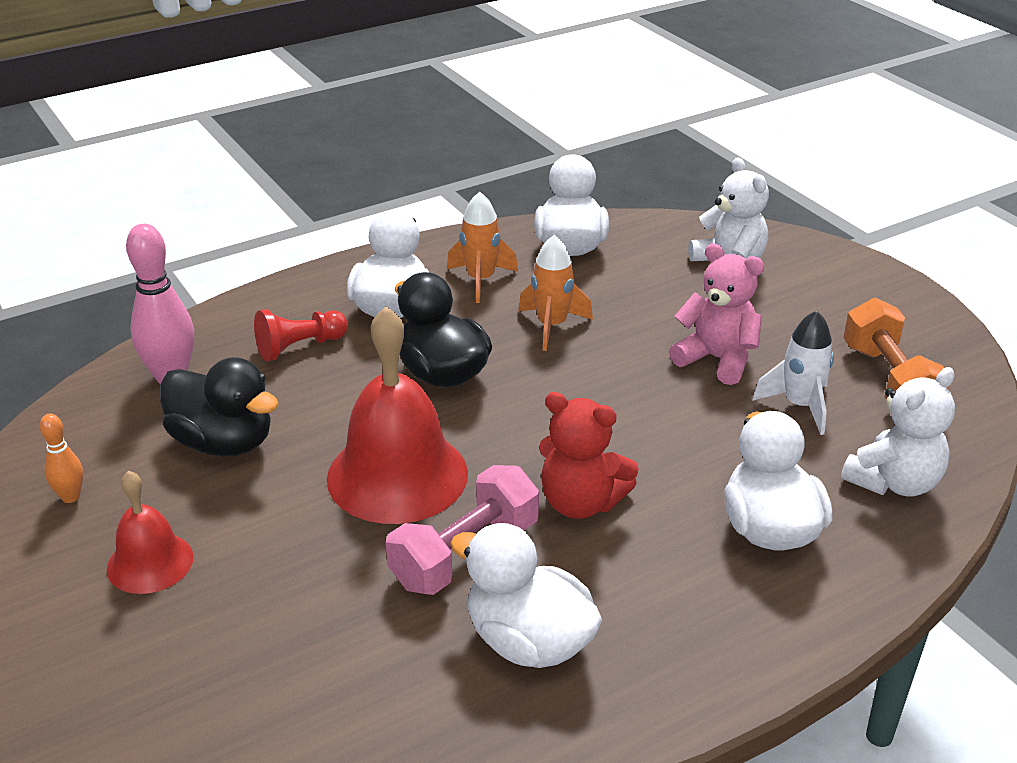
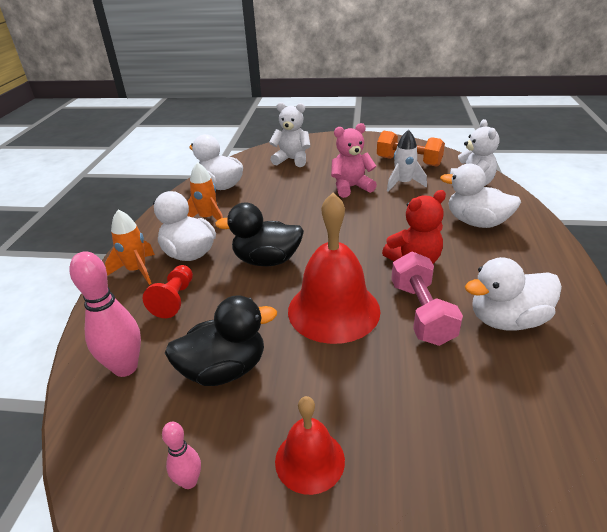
camera: 50 degrees left, 0 degrees up
orange bowling pin [40,414,83,503] -> pink bowling pin [162,422,201,489]
orange rocket [518,235,593,351] -> orange rocket moved to [105,210,155,285]

